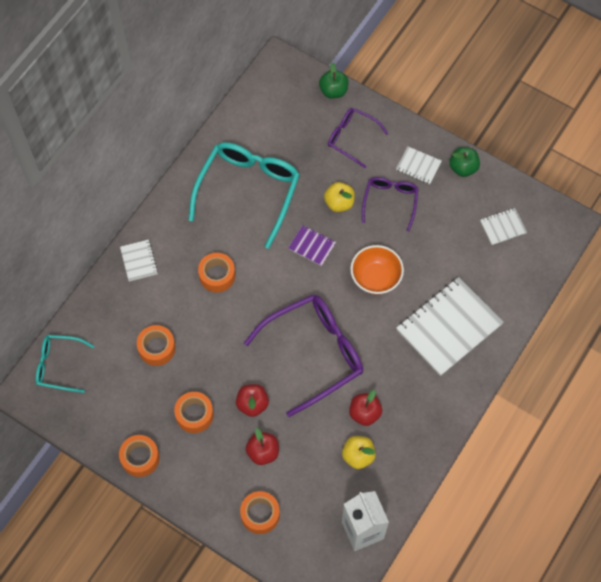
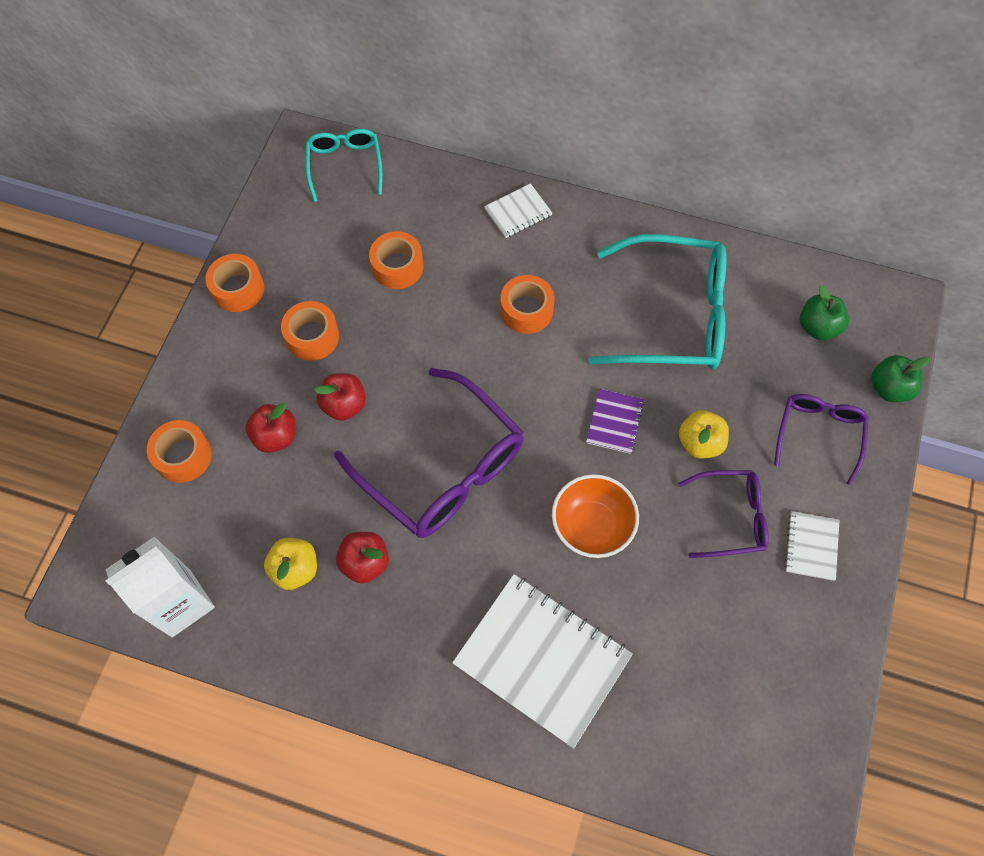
camera: 75 degrees right, 0 degrees up
green apple [449,147,480,177] -> green apple moved to [800,284,849,340]
white notebook [480,208,527,245] -> none

